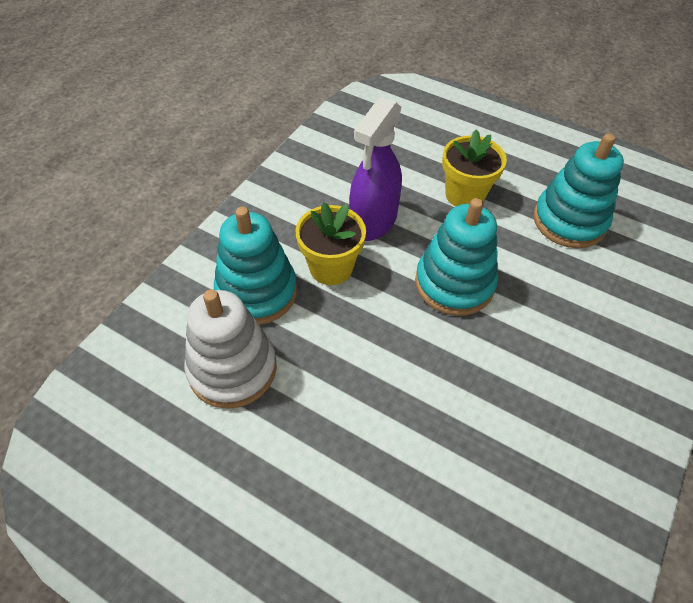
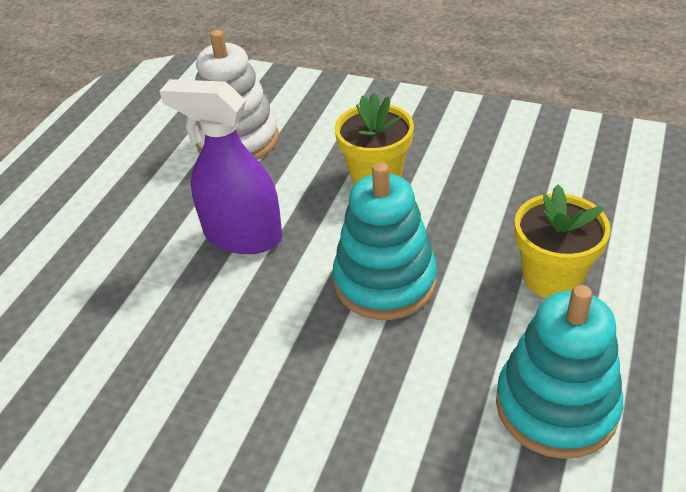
camera: 85 degrees right, 10 degrees down
turquoise stacking toy [214,207,297,325] -> none
purple spray bottle [349,97,402,241] -> purple spray bottle moved to [160,79,283,254]

